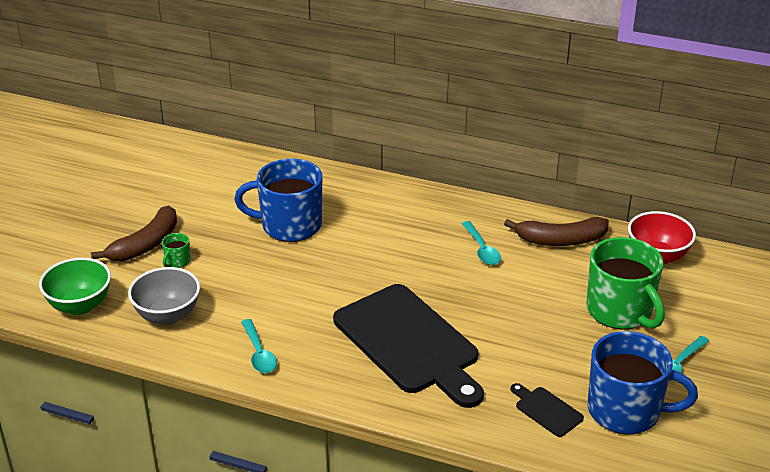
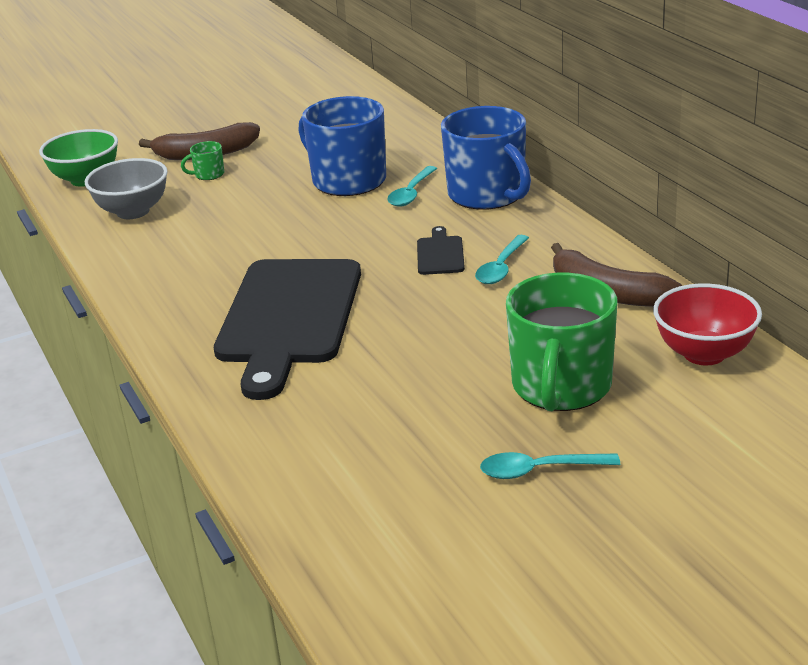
camera: 45 degrees right, 5 degrees down
turquoise spoon [241,319,277,373] -> turquoise spoon moved to [387,166,437,207]
black cutting board [510,383,584,437] -> black cutting board moved to [417,226,465,275]
blue mug [588,331,698,435] -> blue mug moved to [441,106,531,210]

